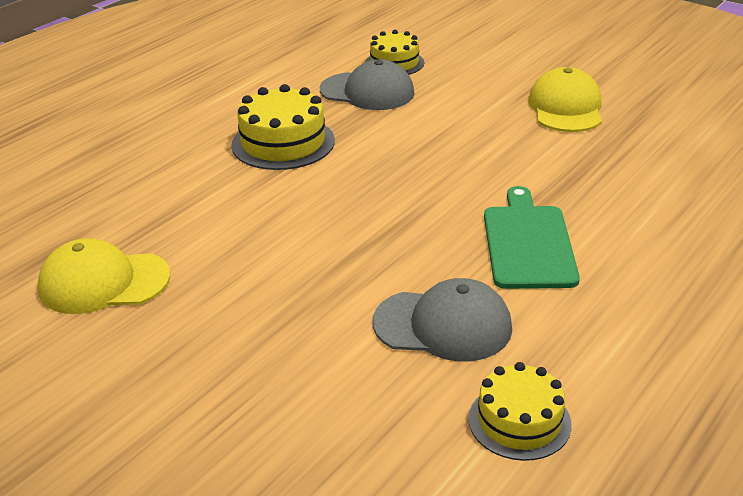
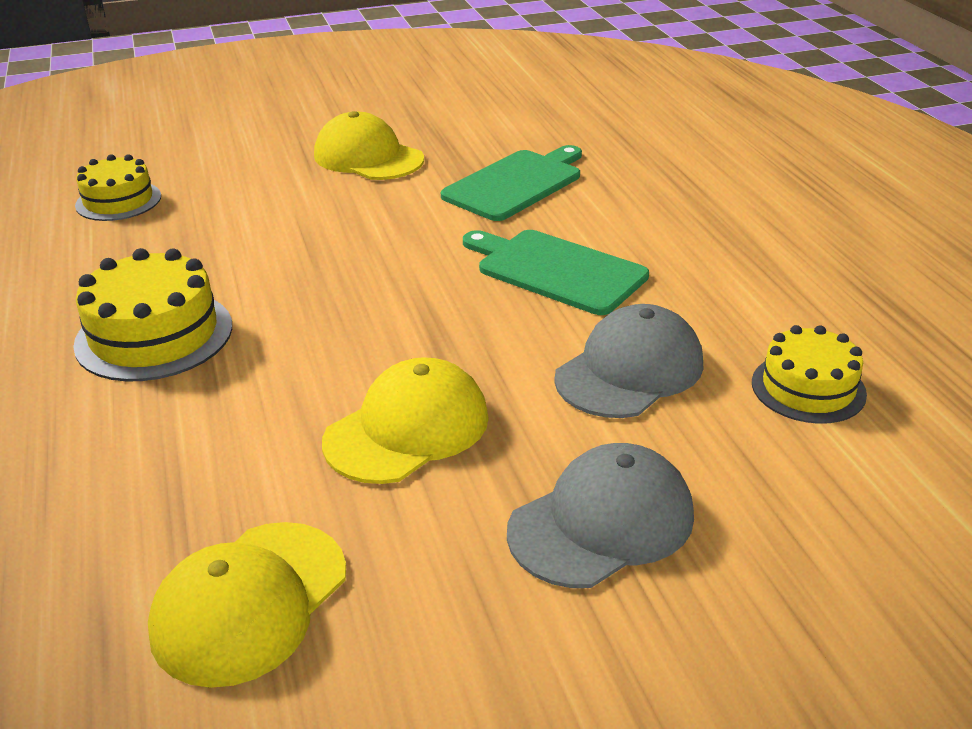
camera: 55 degrees left, 0 degrees up
grey cap [320,59,415,110] -> grey cap moved to [507,443,694,588]
none -> yellow cap [322,357,489,484]
none -> green cutting board [441,145,582,221]

